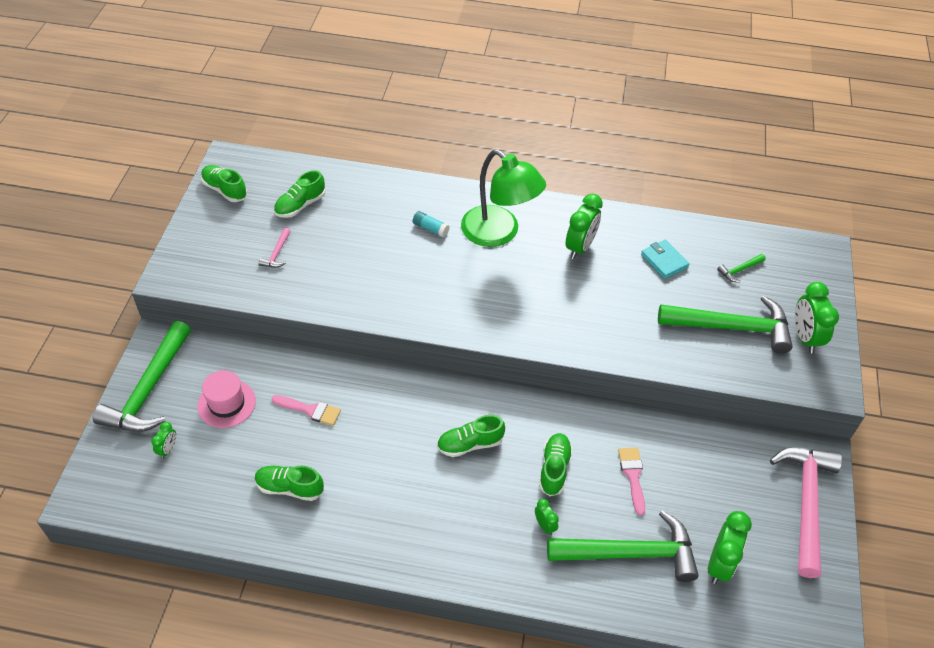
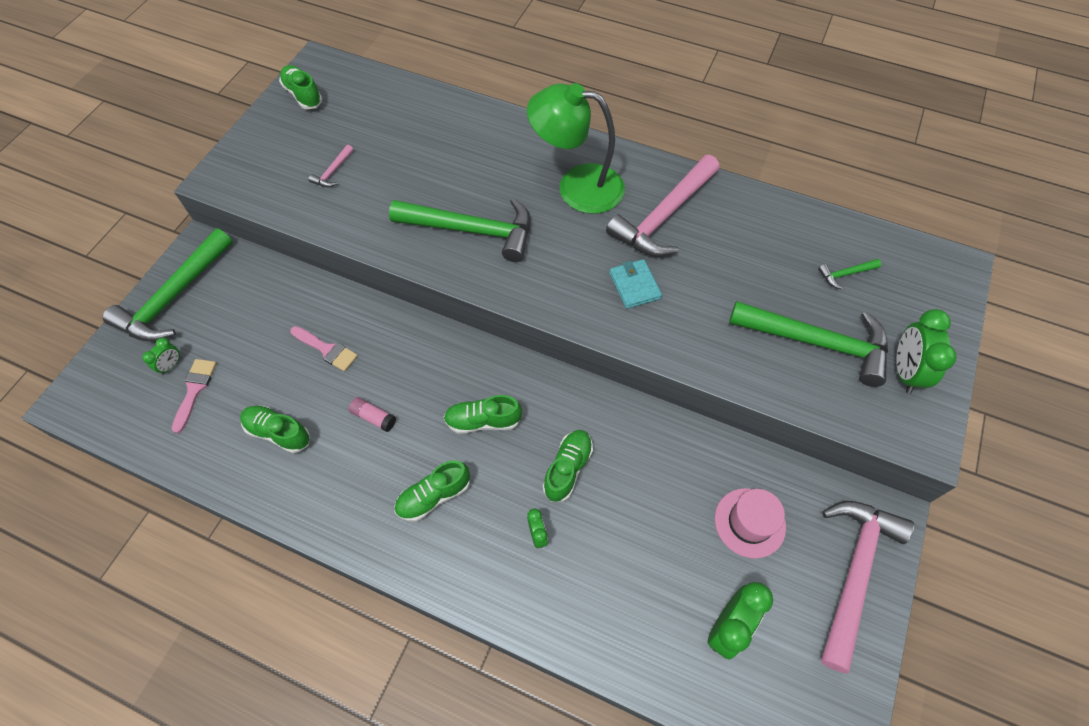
camera: 15 degrees right, 10 degrees up
pink hat [197,370,256,428] -> pink hat moved to [715,488,786,559]
green shoe [274,170,326,218] -> green shoe moved to [394,461,470,521]
turquoise glue stick [413,211,450,237] -> none
green lamp [461,149,546,247] -> green lamp turned 135 degrees clockwise [527,83,625,214]
green hammer [547,510,699,582] -> green hammer moved to [389,198,530,262]
green clock [566,194,603,259] -> pink hammer [606,155,719,256]
pink brush [618,447,645,515] -> pink brush moved to [172,359,217,433]
turquoise wallet [641,240,690,279] -> turquoise wallet moved to [609,259,662,309]
none -> pink glue stick [349,397,396,432]

